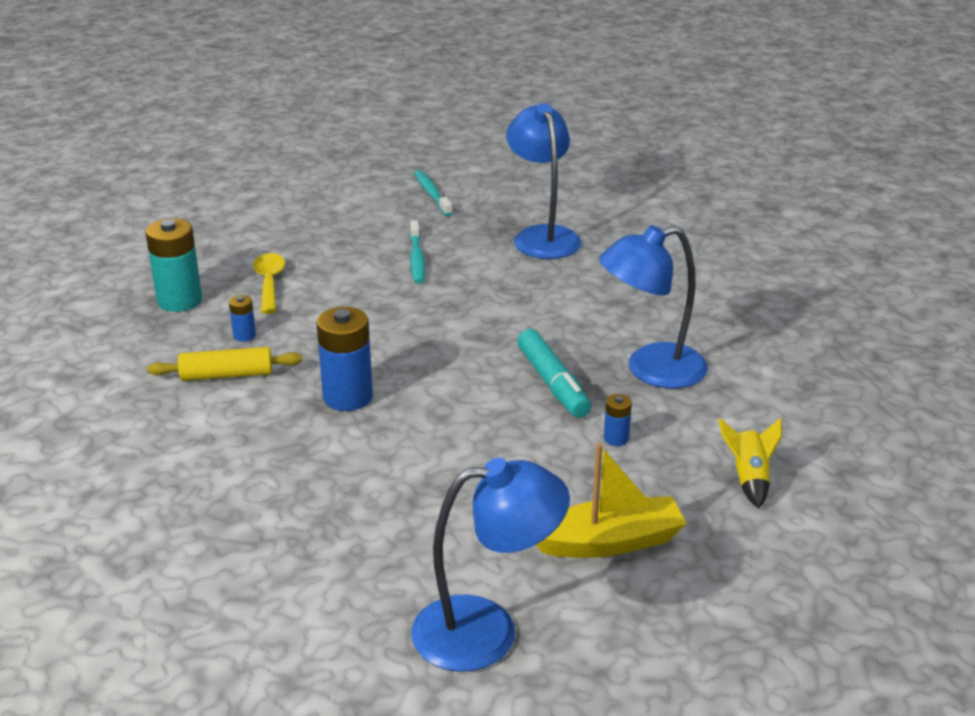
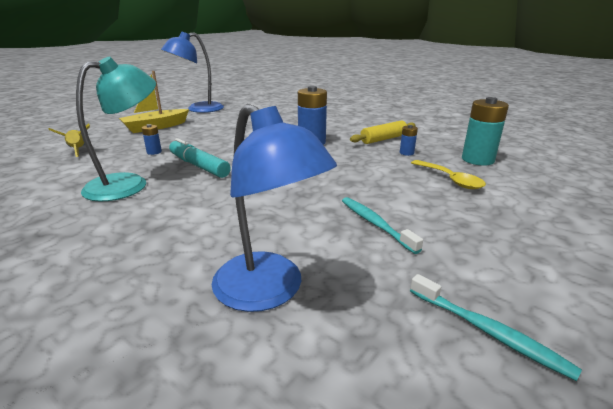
camera: 155 degrees right, 5 degrees down
blue lamp [599,225,708,389] -> turquoise lamp [76,57,156,202]

